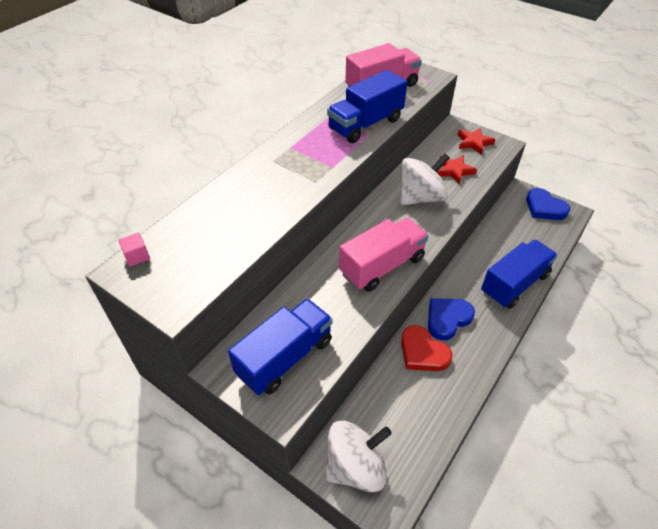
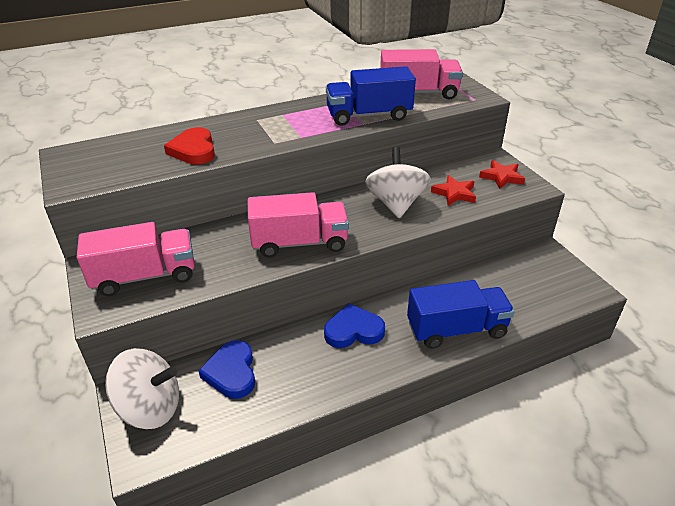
camera: 30 degrees right, 10 degrees down
pink cube [118,233,150,267] -> none
blue truck [228,298,333,395] -> pink truck [77,222,195,296]
white spinning top [400,153,450,205] -> white spinning top turned 90 degrees counterclockwise [365,147,431,218]
red heart [401,325,452,371] -> red heart moved to [164,127,215,165]
blue heart [526,188,570,220] -> blue heart moved to [198,340,255,399]

